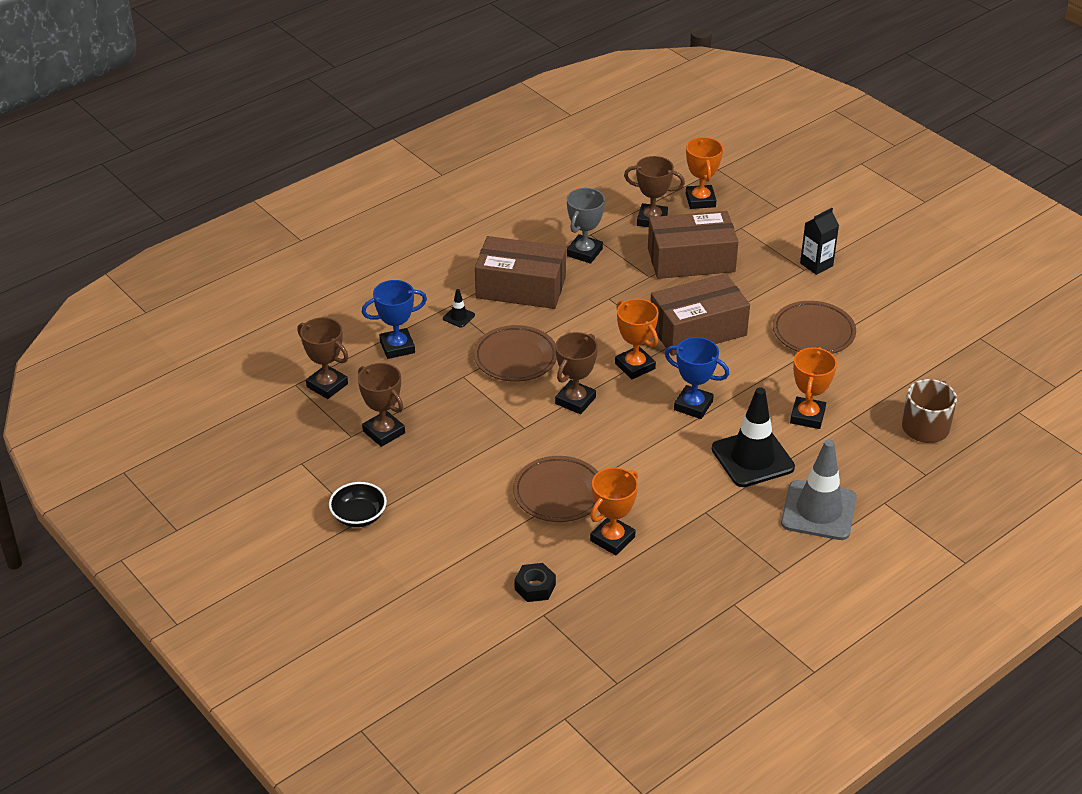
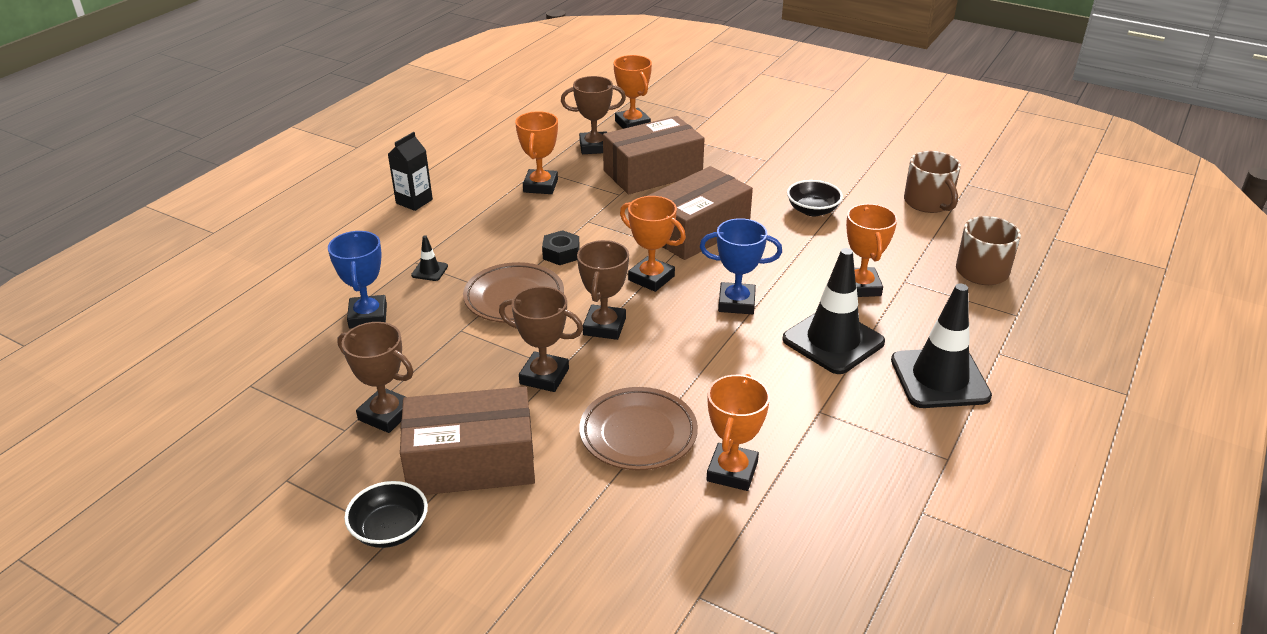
camera: 20 degrees left, 5 degrees down
brown trophy [297,317,348,399] -> brown trophy moved to [499,286,583,392]
blue trophy [362,280,427,359] -> blue trophy turned 60 degrees counterclockwise [328,231,387,328]
brown box [475,236,566,309] -> brown box moved to [400,387,535,495]
black nut [514,563,556,602] -> black nut moved to [542,230,580,265]
grey trophy [567,188,605,264] -> orange trophy [515,111,558,194]
brown plate [773,301,856,354] -> black bowl [787,180,843,216]
grey traffic cone [781,439,857,540] -> black traffic cone [891,284,992,408]
black carton [800,208,839,275] -> black carton moved to [388,132,433,211]
none -> brown mug [904,151,961,213]

